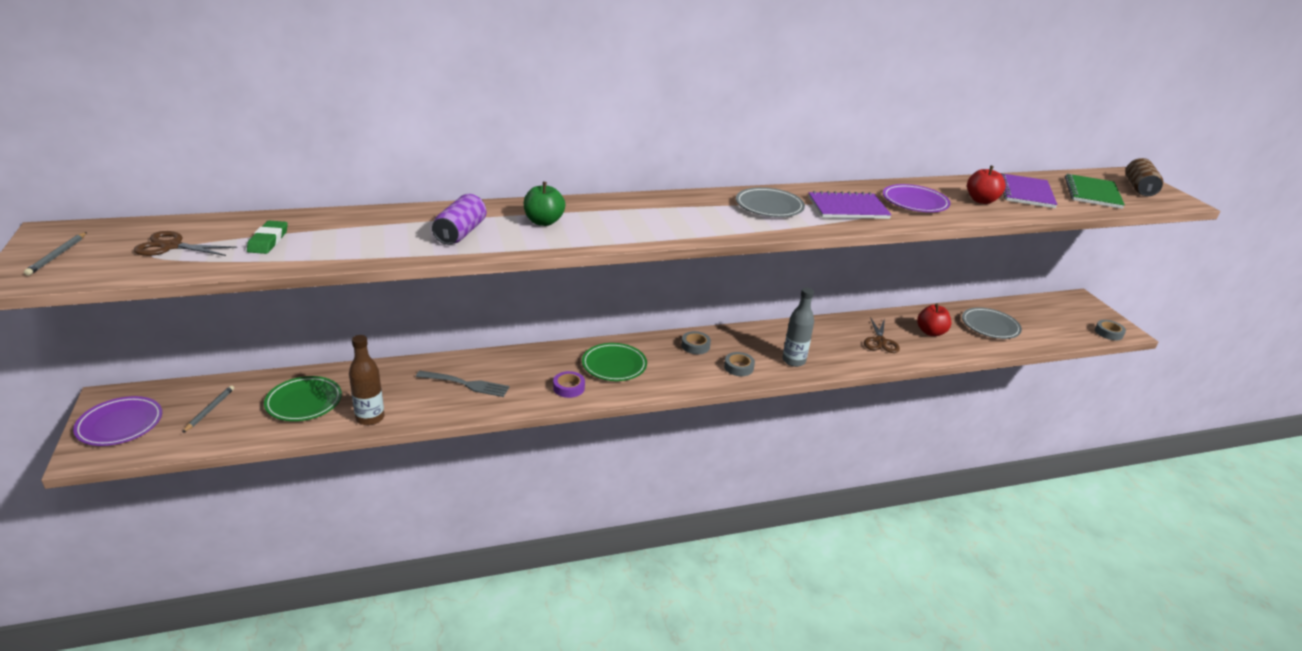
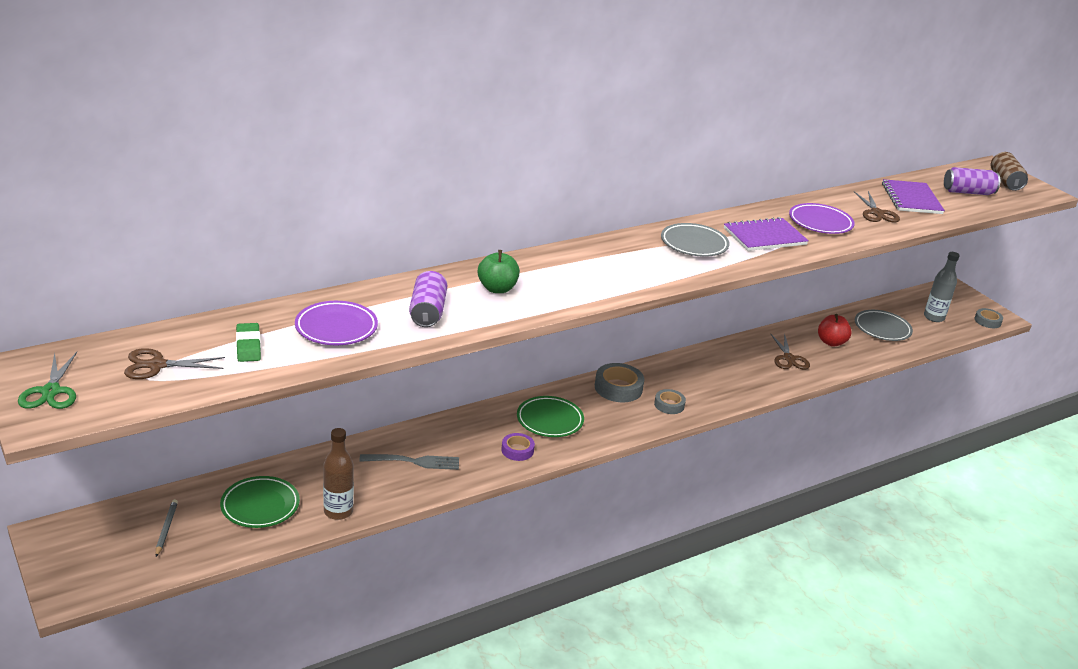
camera: 15 degrees left, 0 degrees up
grey pencil [24,232,87,276] -> green scissors [18,352,77,409]
purple plate [73,396,162,446] -> purple plate moved to [295,301,378,345]
grey tape [681,331,711,354] -> grey tape [595,363,644,402], size x1.62
grey bottle [782,288,814,367] -> grey bottle moved to [924,252,960,322]
red apple [967,166,1006,204] -> brown scissors [854,191,900,222]
green notebook [1065,174,1125,209] -> purple can [944,167,1000,195]

